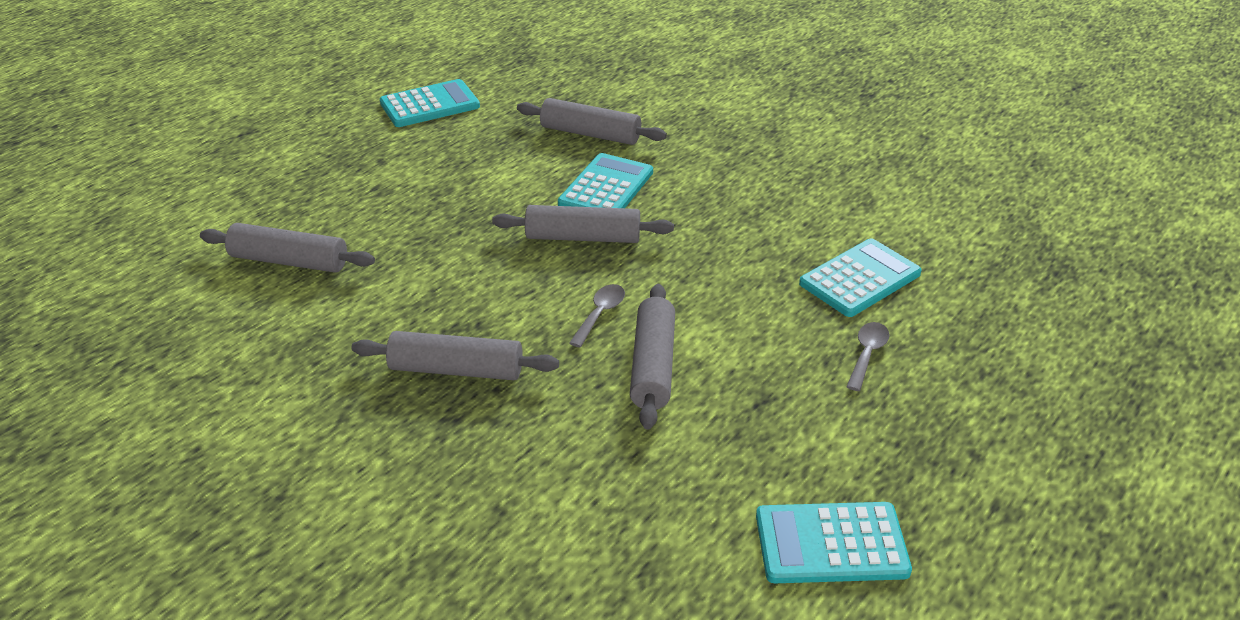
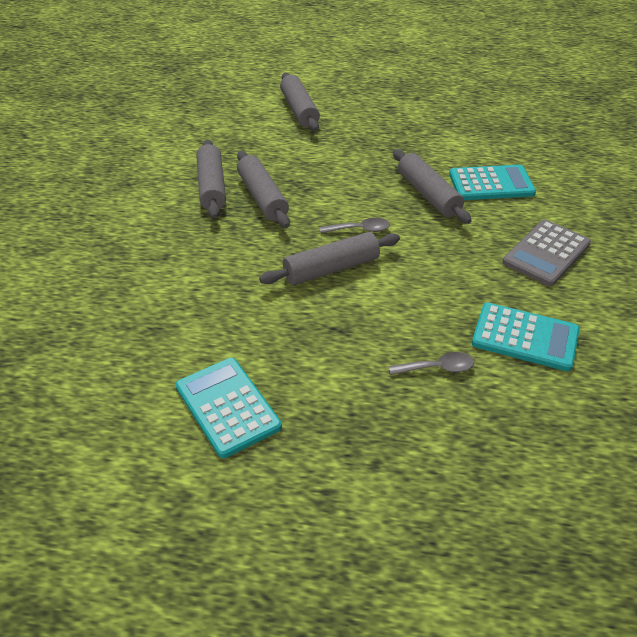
camera: 60 degrees right, 5 degrees up
turquoise calculator [380,79,480,127] -> none
grey rolling pin [517,98,667,145] -> grey rolling pin moved to [197,139,226,219]
none -> grey calculator [502,220,591,286]

